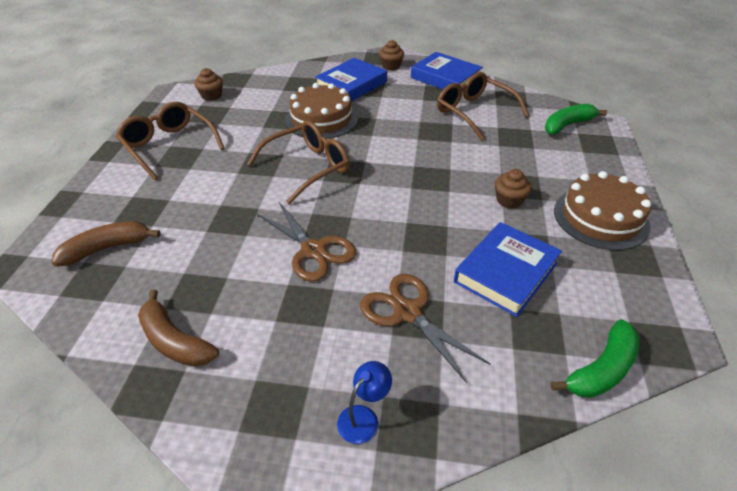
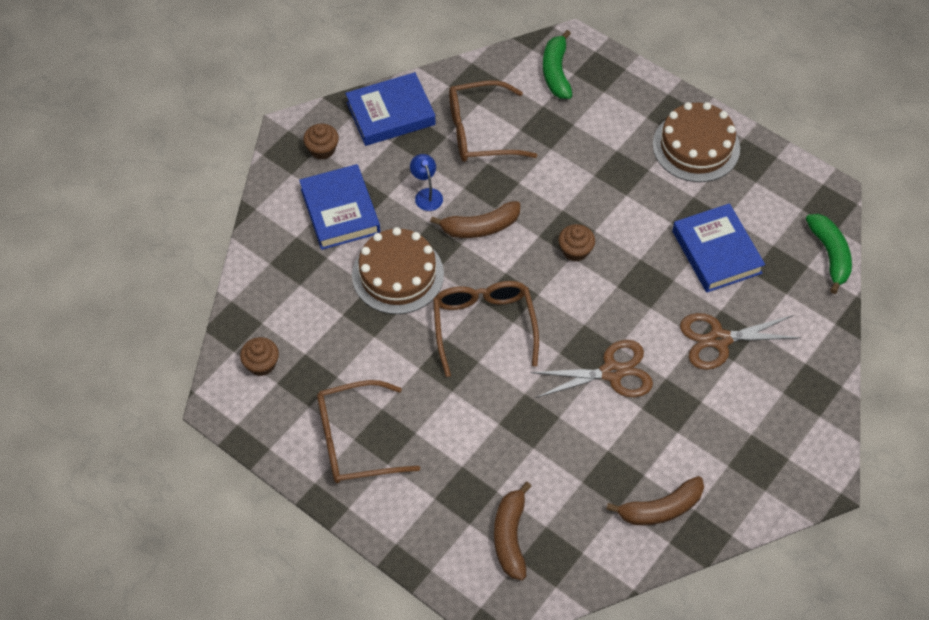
camera: 60 degrees left, 15 degrees up
blue lamp [337,361,392,444] -> blue lamp moved to [410,154,443,211]
brown cupcake [495,169,532,209] -> brown cupcake moved to [558,224,595,262]
none -> brown banana [430,201,520,238]

